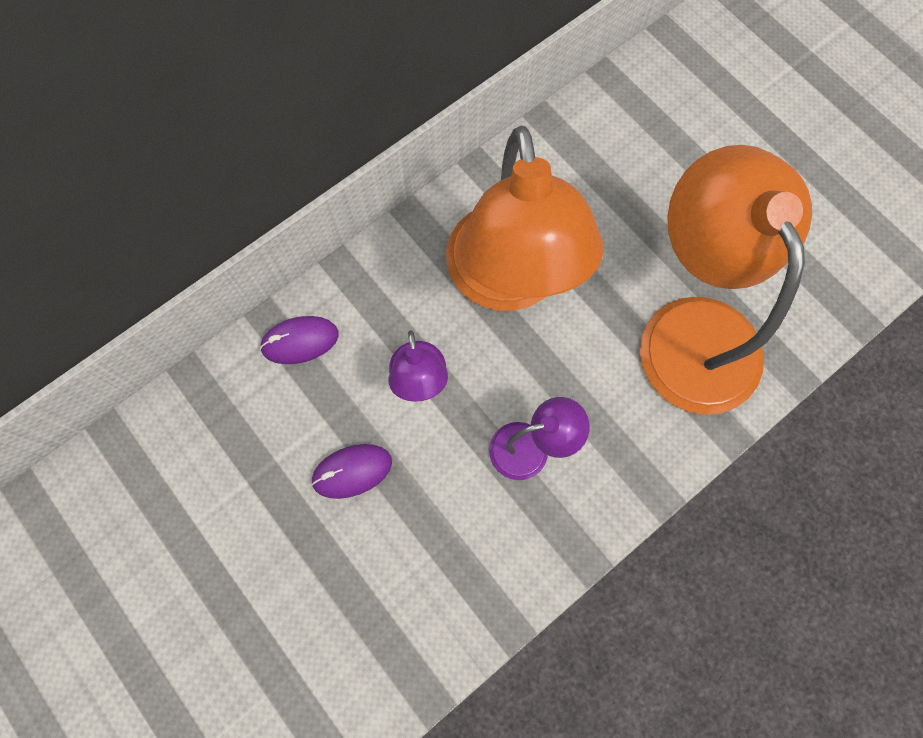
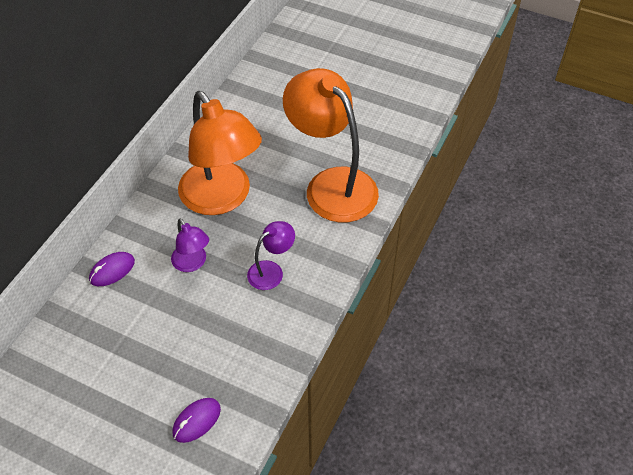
camera: 25 degrees left, 20 degrees down
purple mouse [311,444,392,499] -> purple mouse moved to [172,398,221,443]

